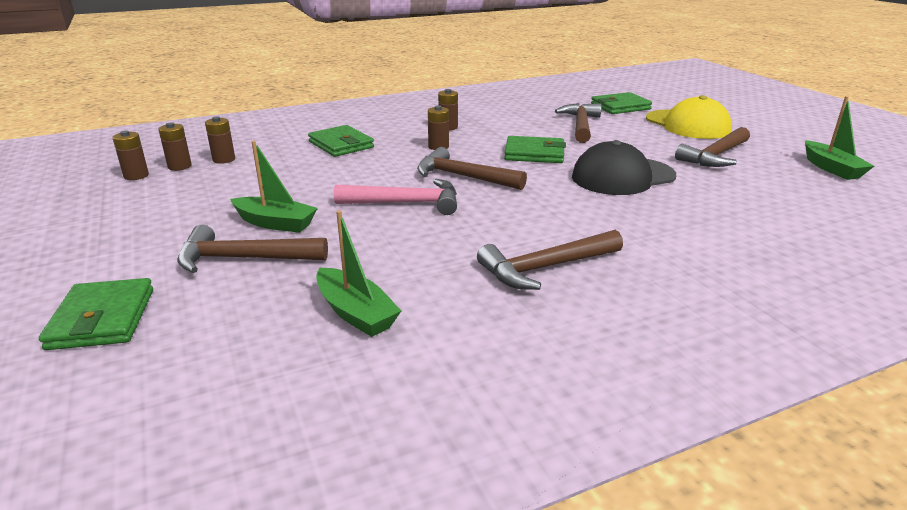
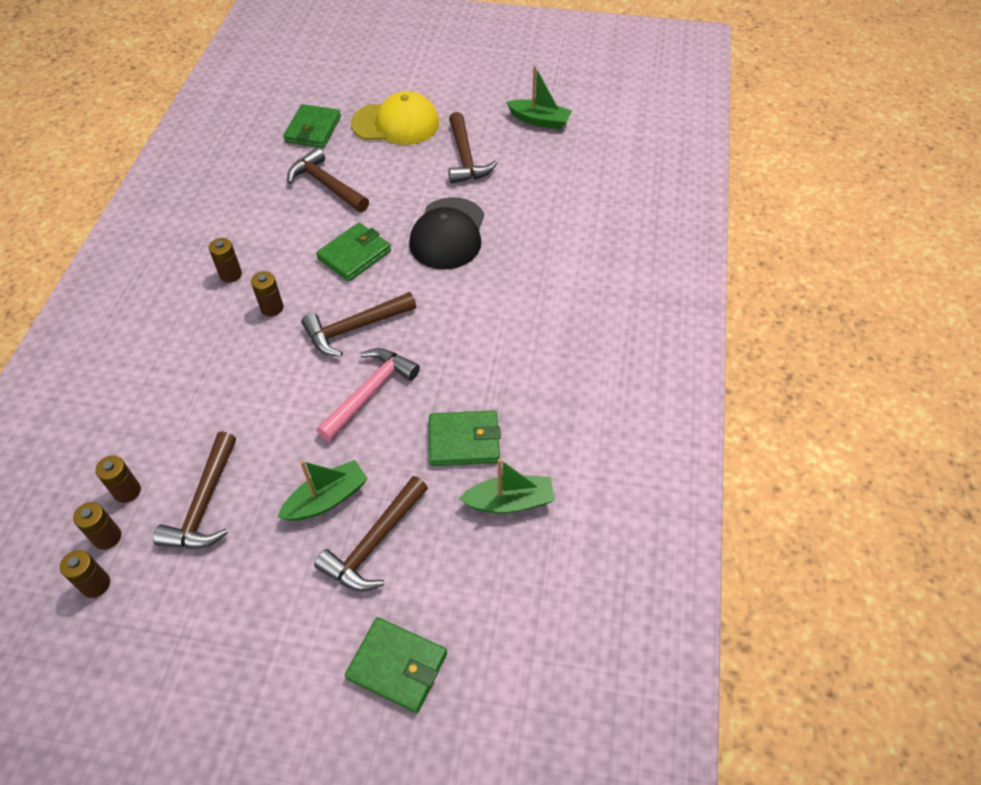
camera: 55 degrees left, 25 degrees up
green wallet [308,125,374,157] -> green wallet moved to [429,410,501,466]
brown hammer [477,230,623,290] -> brown hammer moved to [153,431,236,549]

